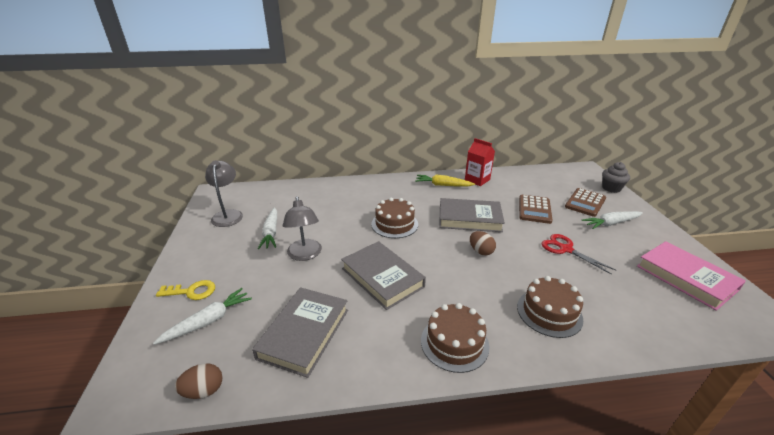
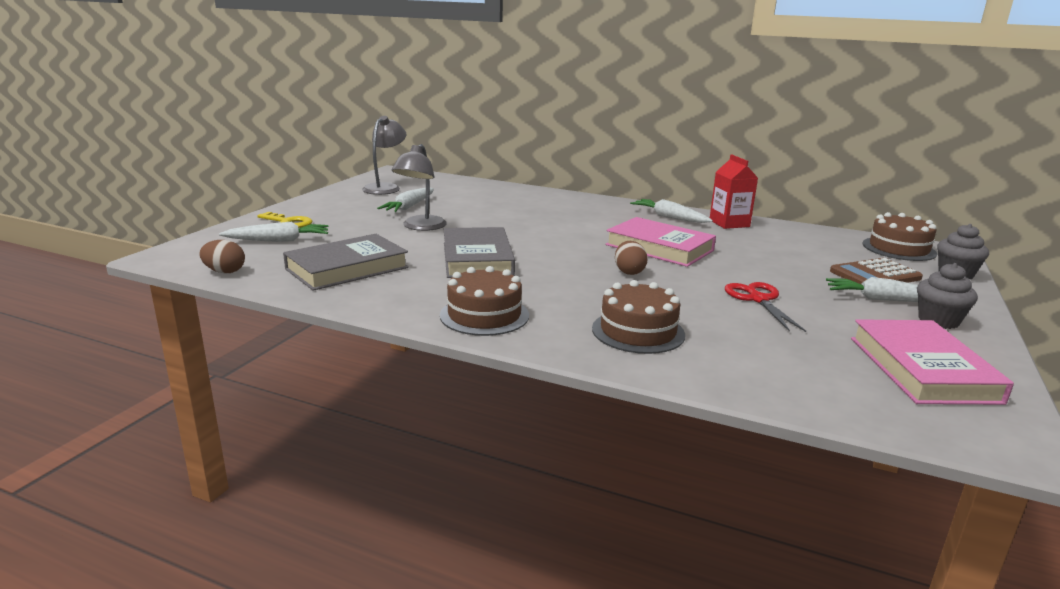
camera: 30 degrees right, 10 degrees down
brown cake [371,198,418,238] -> brown cake moved to [863,212,937,261]
yellow carrot [415,174,475,187] -> white carrot [630,199,713,223]
grey book [439,198,505,232] -> pink book [605,217,716,267]
brown calculator [519,195,553,224] -> none
none -> grey cupcake [917,263,978,329]

